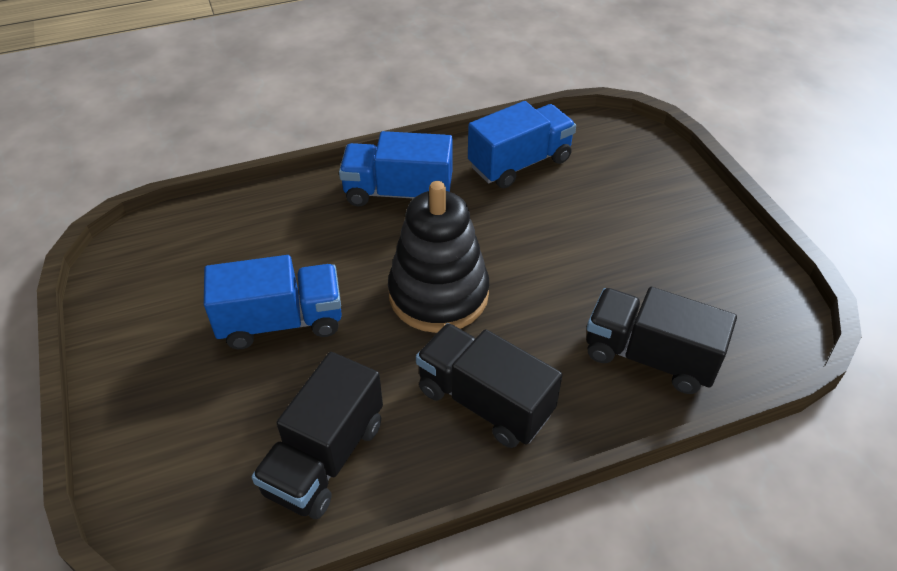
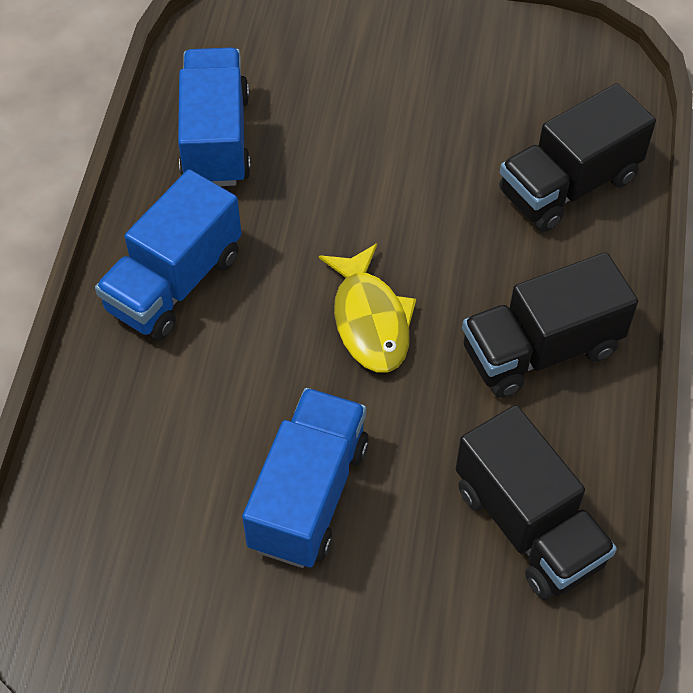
camera: 60 degrees left, 10 degrees up
black stacking toy [388,181,489,333] -> yellow fish [319,243,416,373]

